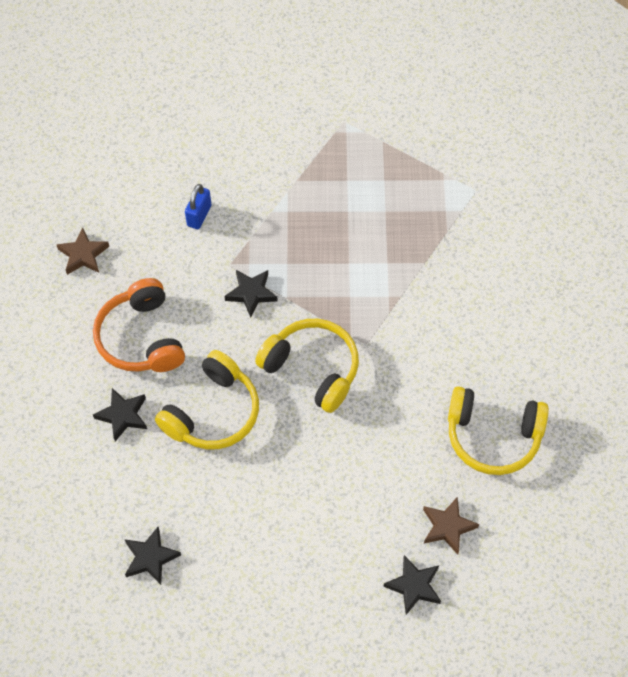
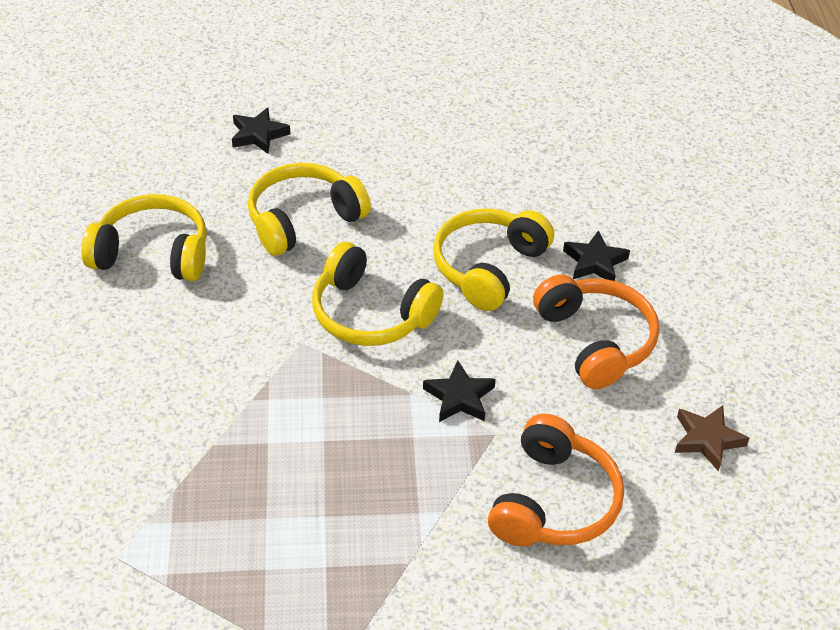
camera: 175 degrees right, 15 degrees down
black star [124,527,181,585] -> none
blue padlock [185,184,212,229] -> orange headphones [488,414,624,547]
brown star [423,497,479,555] -> none
none -> yellow headphones [248,163,371,256]

